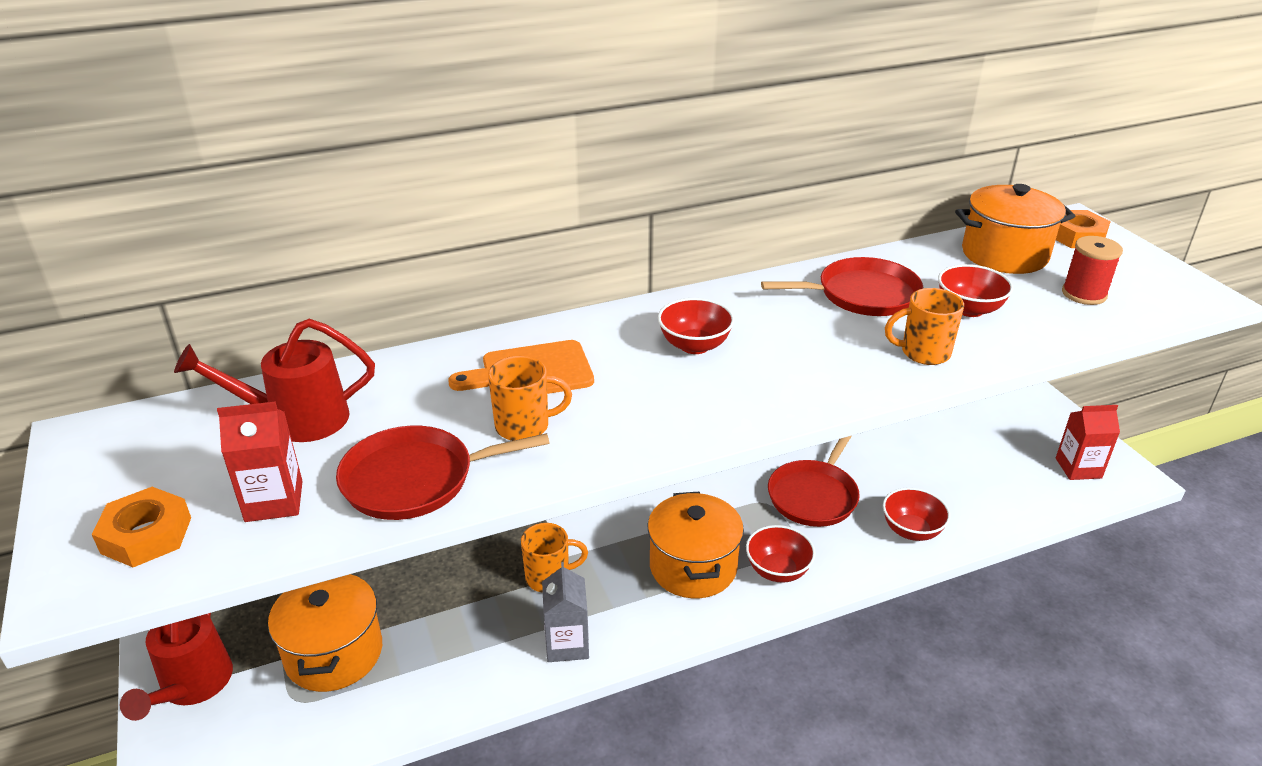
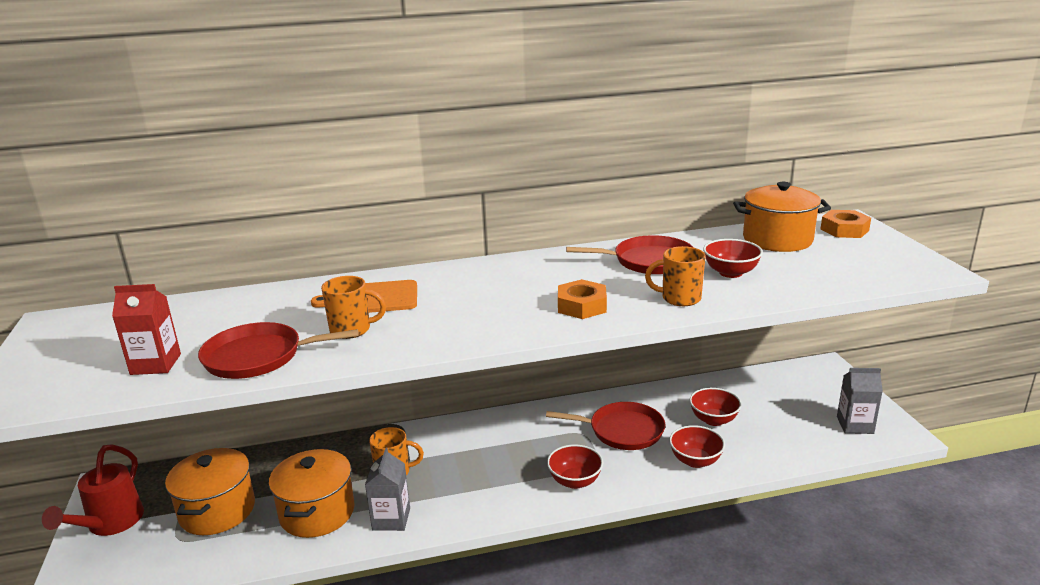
camera: 10 degrees right, 10 degrees down
orange nut [92,487,191,567] -> orange nut moved to [558,279,607,319]
red watering can [174,319,375,442] -> none
orange pot [648,492,744,598] -> orange pot moved to [269,449,355,538]
red bowl [658,298,735,354] -> red bowl moved to [690,388,742,426]
red pan [768,436,860,527] -> red pan turned 120 degrees counterclockwise [546,402,665,450]
red carton [1056,405,1120,480] -> grey carton [837,368,883,434]
red spool [1062,236,1123,305] -> none

